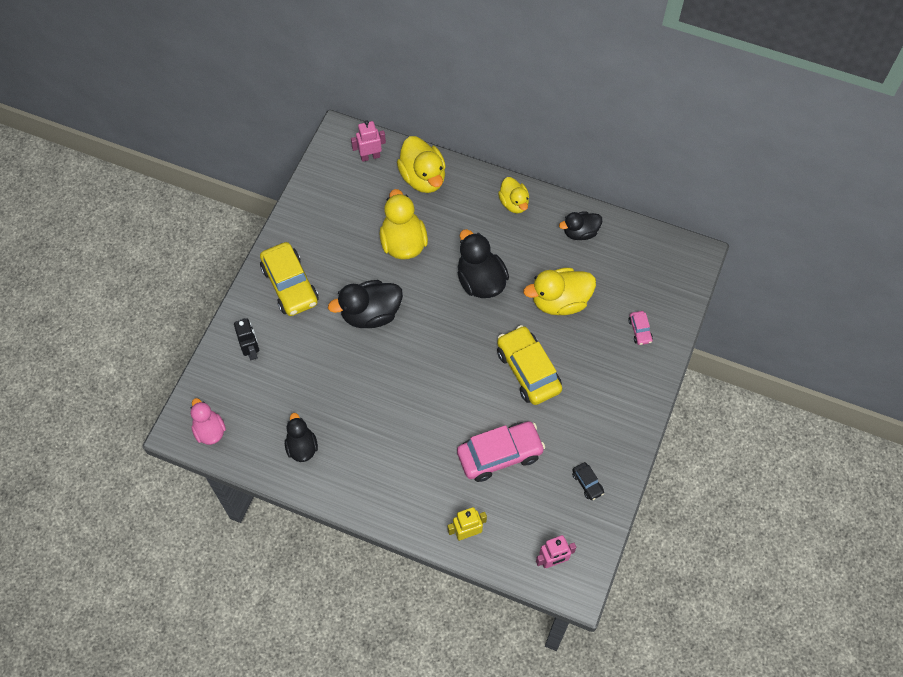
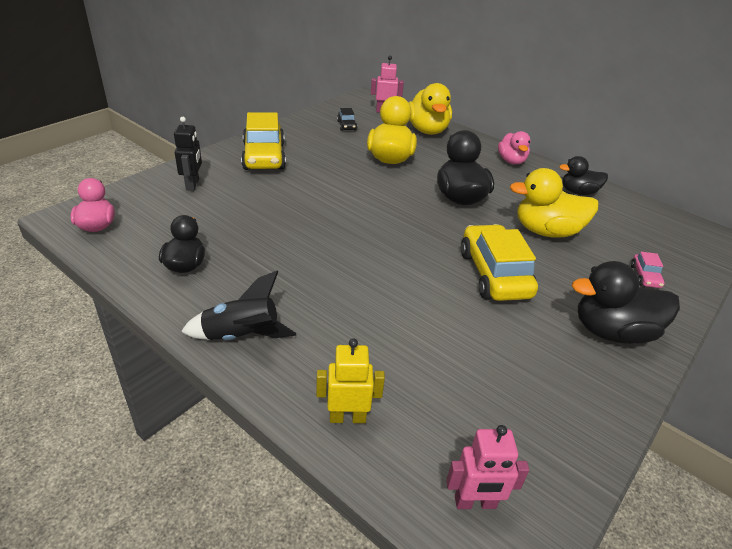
camera: 15 degrees right, 25 degrees down
black duck [328,280,403,328] -> black duck moved to [572,261,680,344]
pink car [457,421,545,482] -> none
yellow duck [498,177,529,213] -> pink duck [498,131,531,164]
black car [572,462,604,500] -> black car moved to [337,108,357,131]
none -> black rocket [181,271,296,340]

